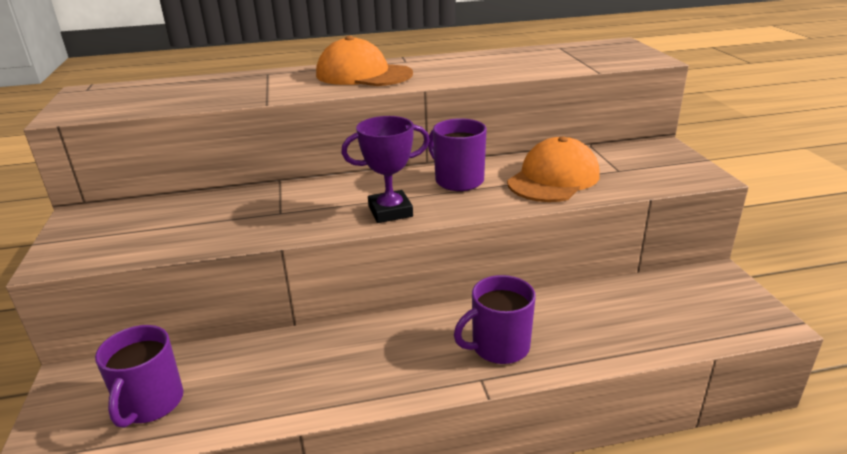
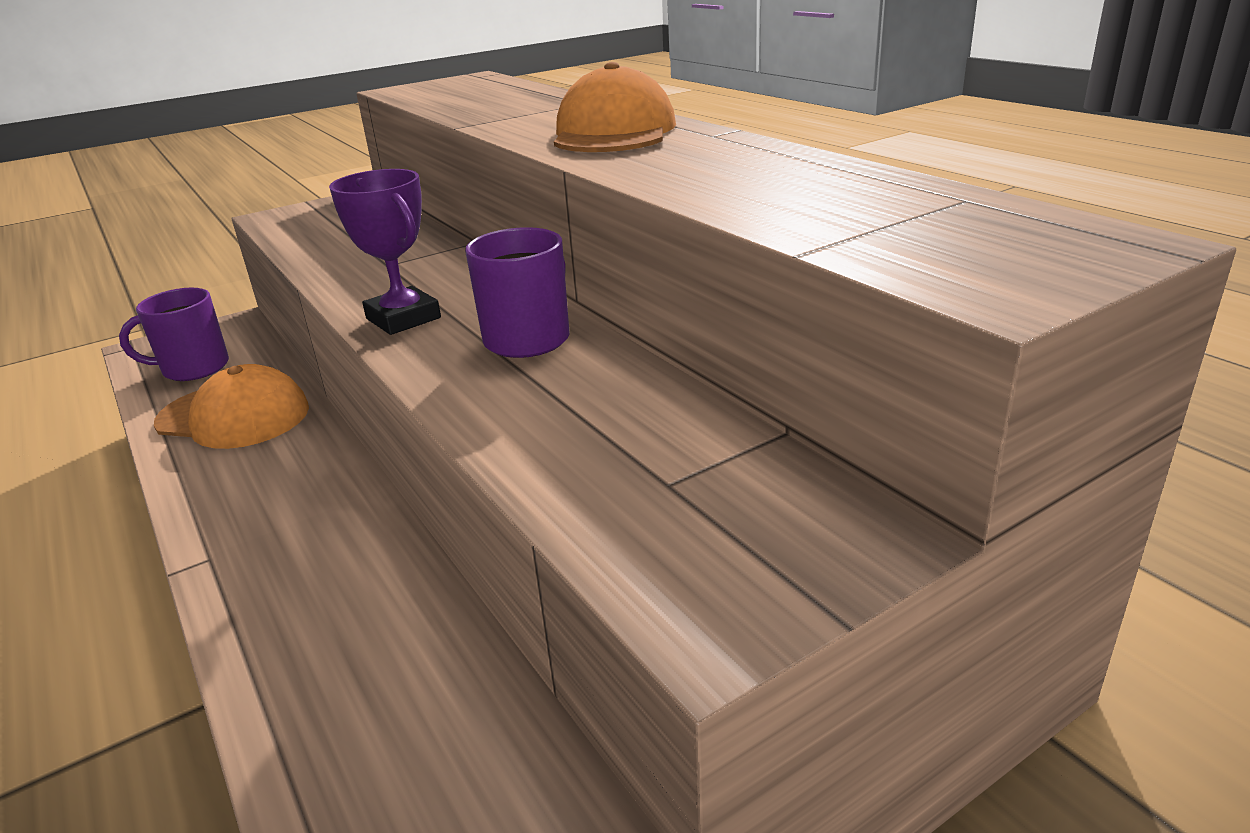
camera: 70 degrees right, 0 degrees up
purple mug [454,275,536,364] -> none
orange cap [507,136,600,202] -> orange cap moved to [154,364,309,449]

